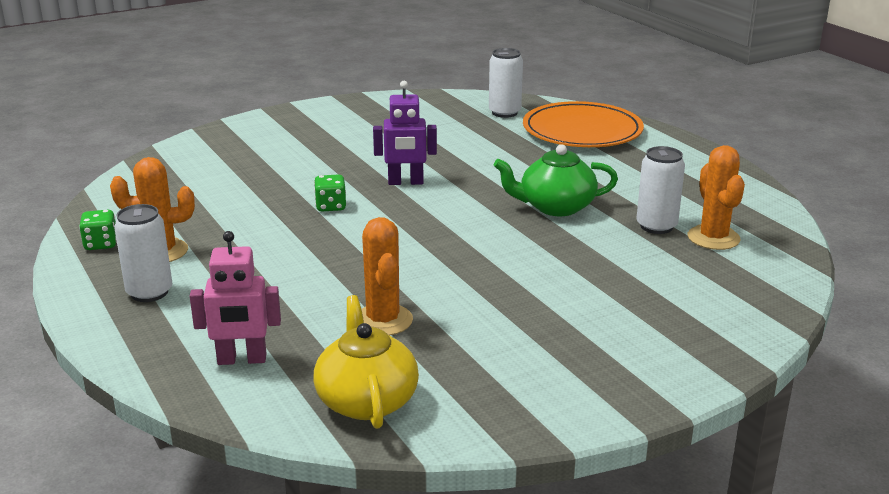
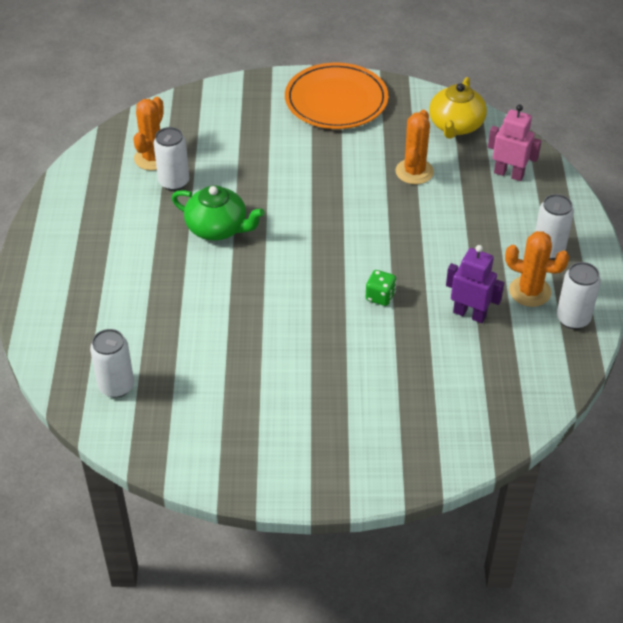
camera: 150 degrees left, 20 degrees up
green dice [79,210,117,250] -> white can [557,262,601,329]
purple robot [373,81,437,185] -> purple robot moved to [446,245,504,323]
orange plate [523,101,644,147] -> orange plate moved to [285,63,388,129]

